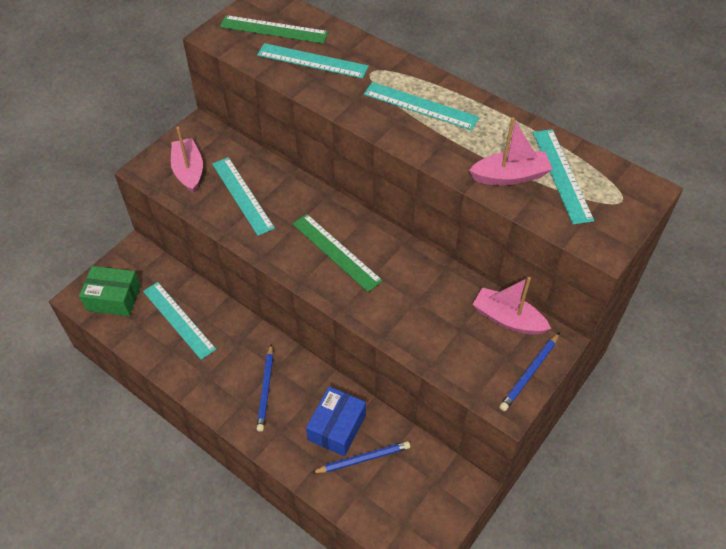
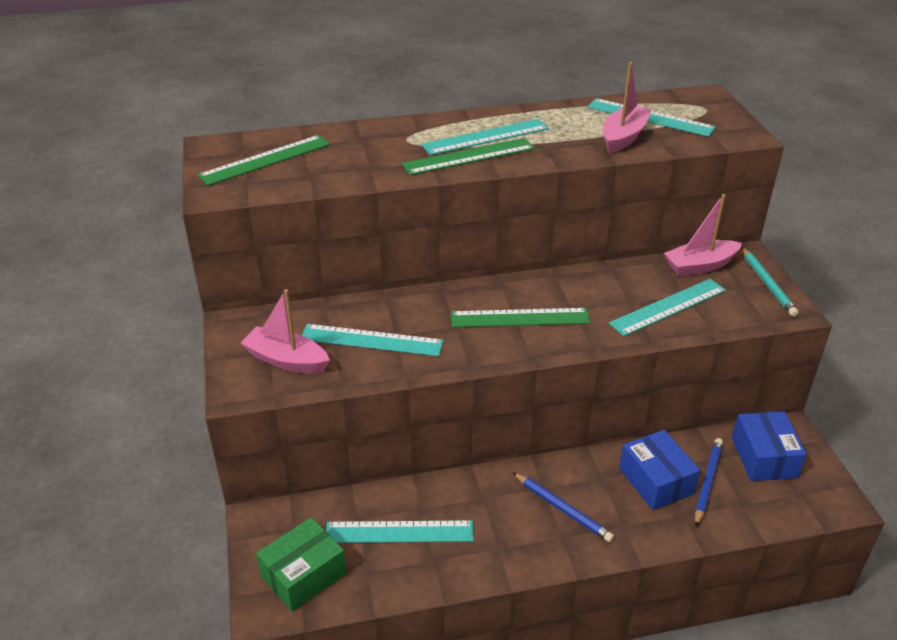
camera: 50 degrees left, 15 degrees down
turquoise ruler [257,43,369,79] -> turquoise ruler moved to [609,279,726,336]
blue pencil [499,332,560,411] -> turquoise pencil [742,247,798,317]
none -> green ruler [402,138,535,175]
none -> blue box [732,411,807,481]

